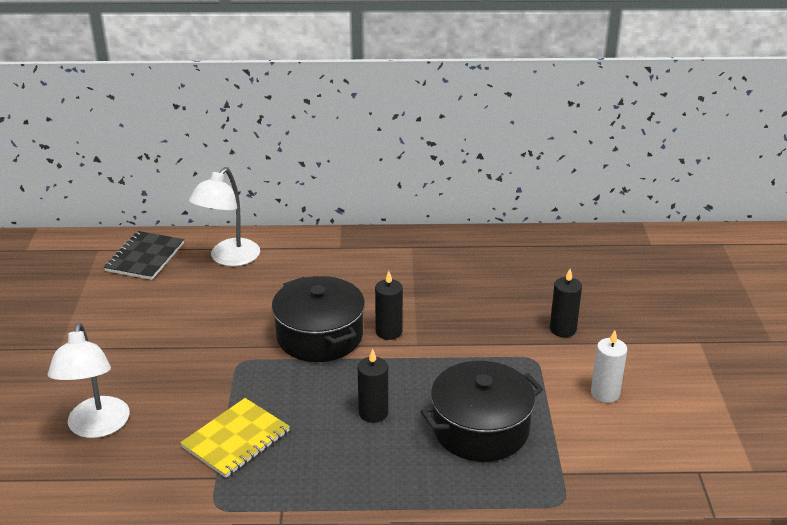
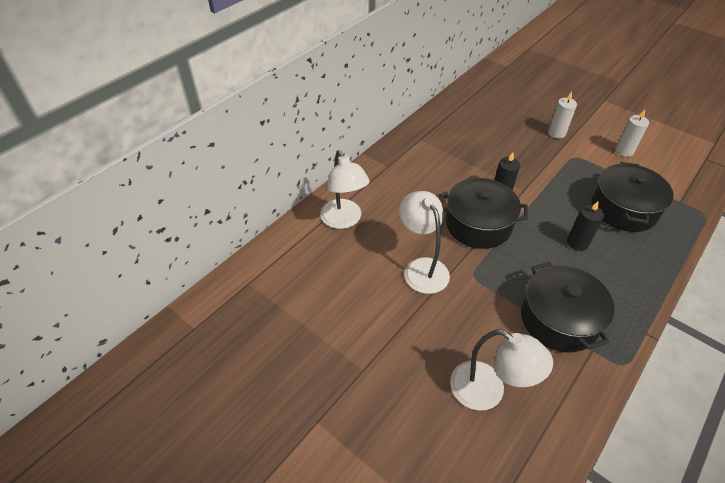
camera: 50 degrees left, 15 degrees up
black notebook [104,231,184,280] -> none
yellow notebook [180,398,290,478] -> black pot [521,262,615,353]
black candle [550,269,582,337] -> white candle [548,91,577,139]
none -> white lamp [399,191,450,294]

